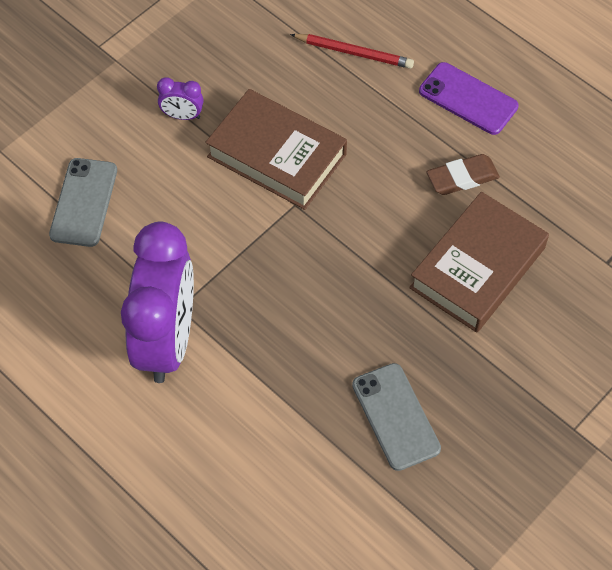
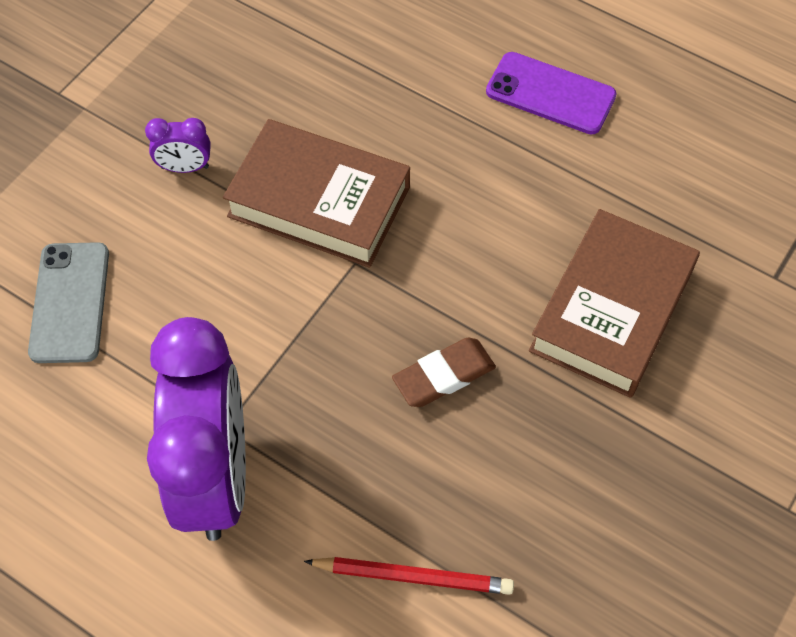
camera: 10 degrees left, 0 degrees up
red pencil [290,34,414,69] -> red pencil moved to [304,557,514,595]
grey phone [352,363,441,471] -> none
brown eraser [426,154,500,195] -> brown eraser moved to [392,337,496,407]

